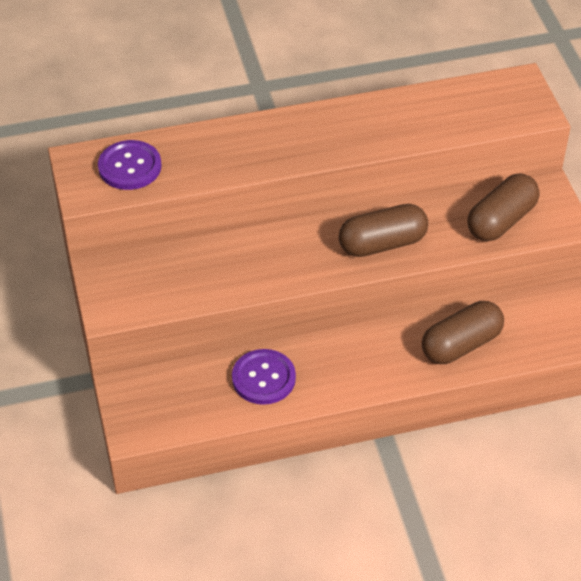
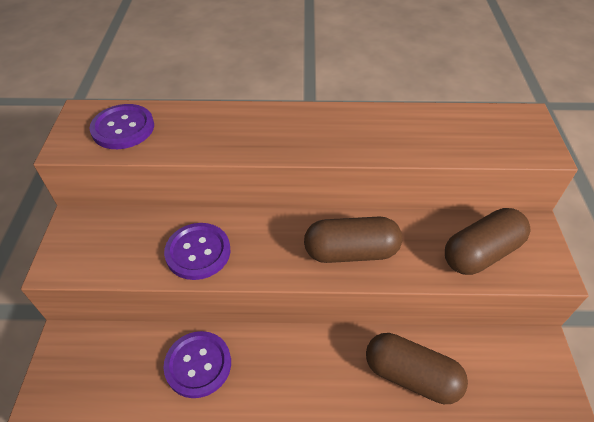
camera: 15 degrees right, 0 degrees up
brown capsule [422,301,504,364] -> brown capsule turned 45 degrees clockwise [366,333,468,404]
none -> purple button [164,223,230,280]

